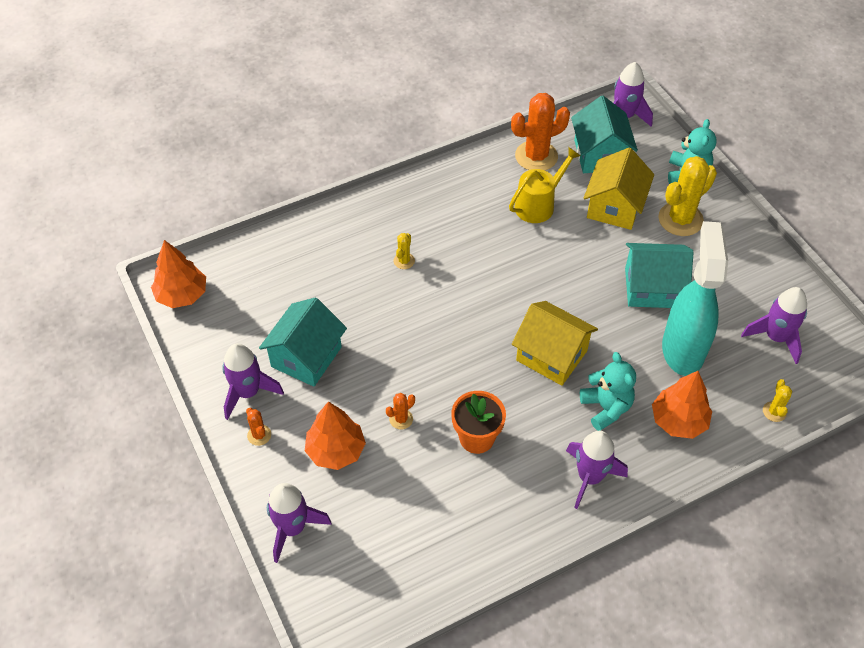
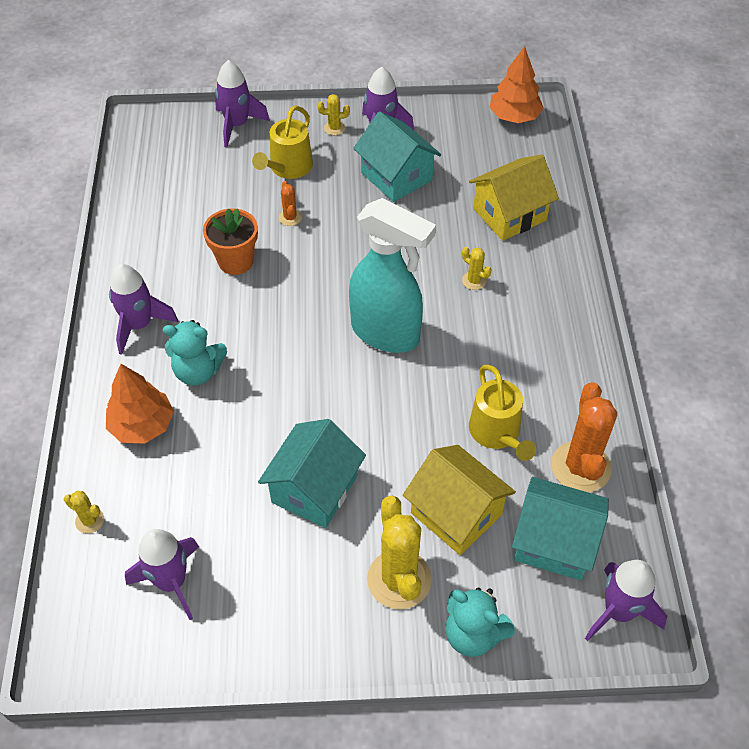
camera: 115 degrees right, 0 degrees up
orange cactus [246,408,271,446] -> yellow cactus [317,94,350,135]
orange tree [305,401,366,470] -> yellow watering can [252,105,313,179]
yellow house [512,301,598,386] -> yellow house moved to [469,155,559,241]
turquoise spray bottle [662,221,728,376] -> turquoise spray bottle moved to [349,198,436,353]

